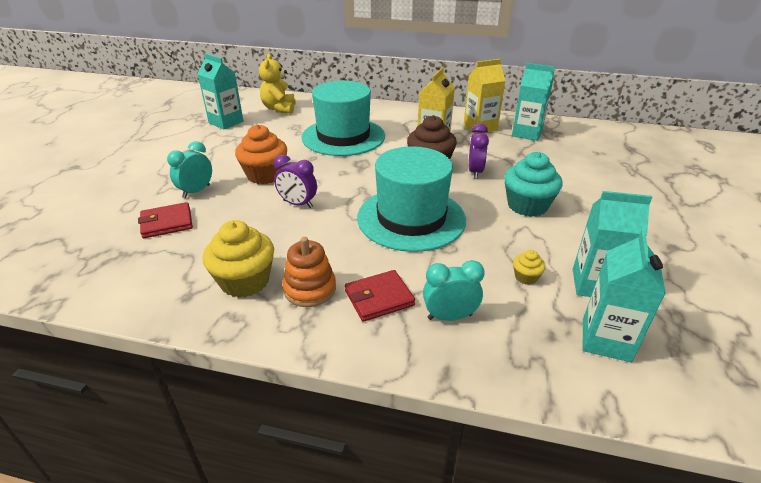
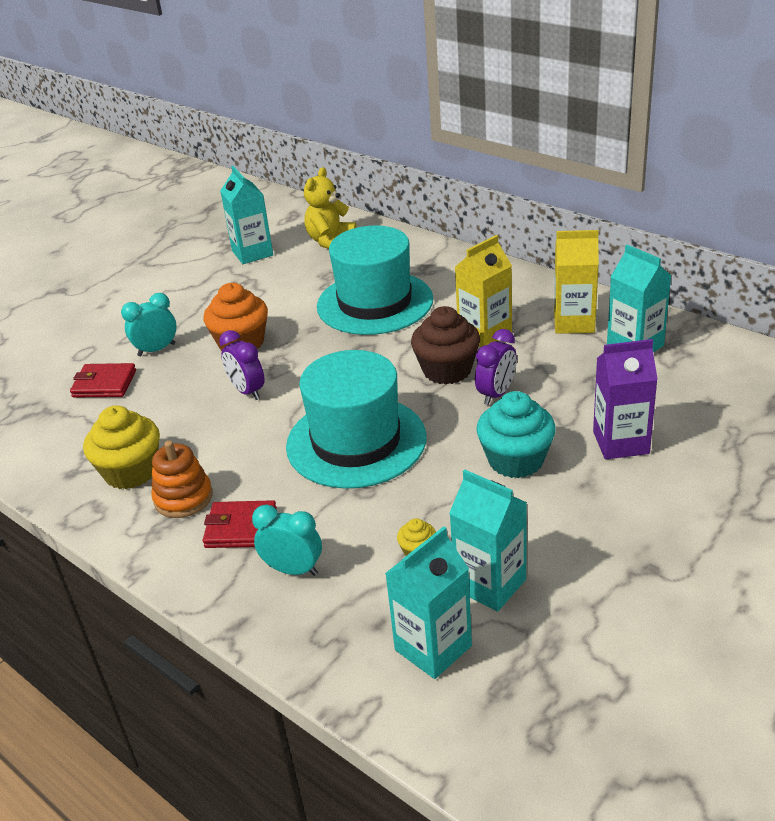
camera: 30 degrees right, 0 degrees up
none -> purple carton [593,339,658,459]

